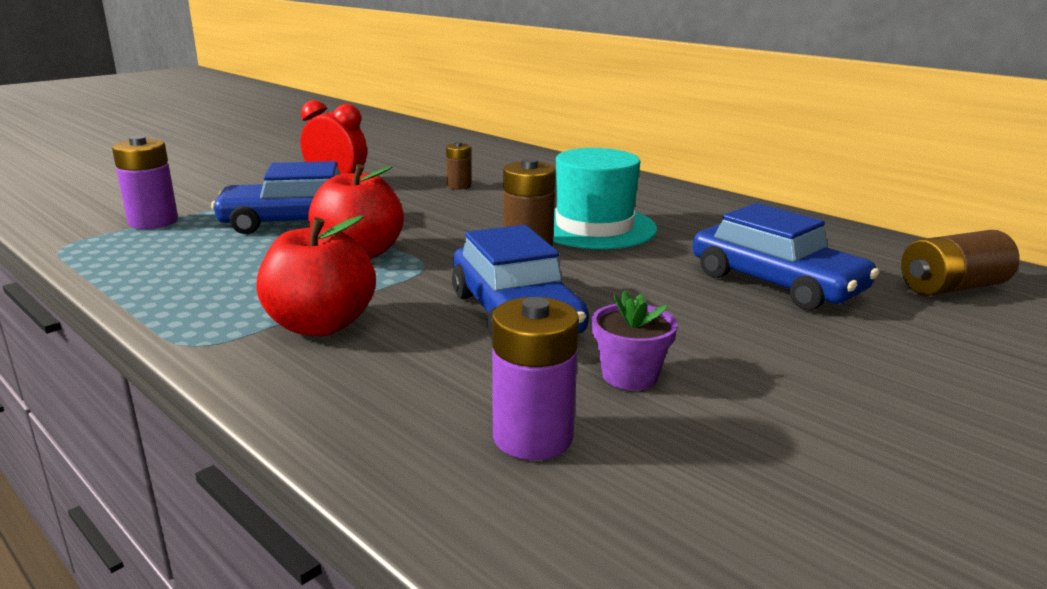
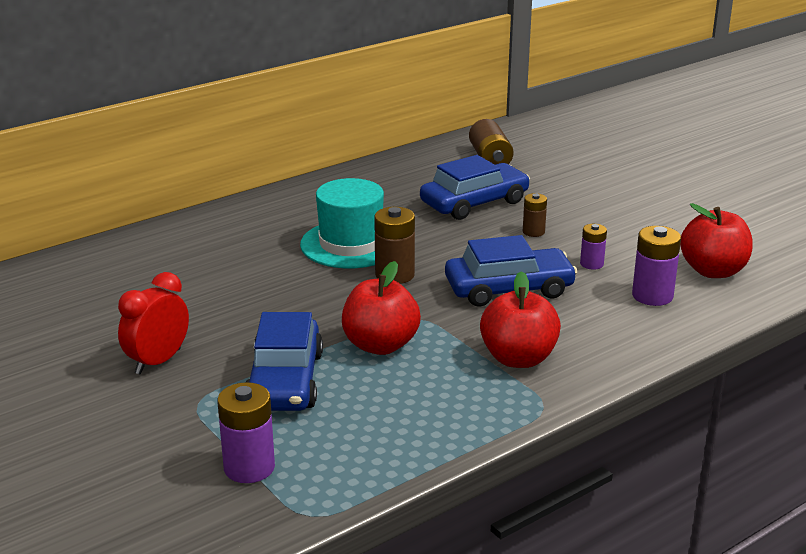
camera: 80 degrees left, 5 degrees up
brown battery [446,142,471,190] -> brown battery moved to [523,193,547,237]
purple flower pot [592,290,678,390] -> purple battery [580,224,607,270]
none -> red apple [680,203,753,278]

